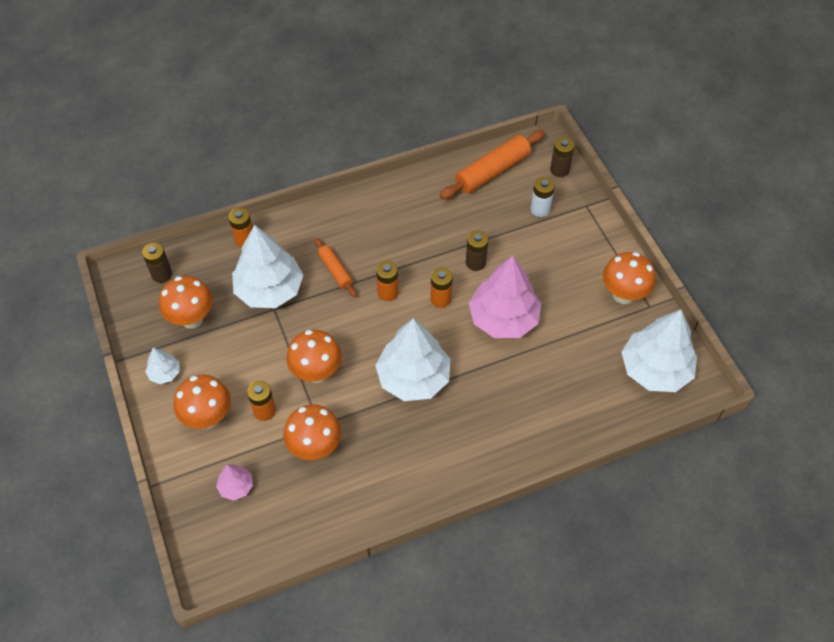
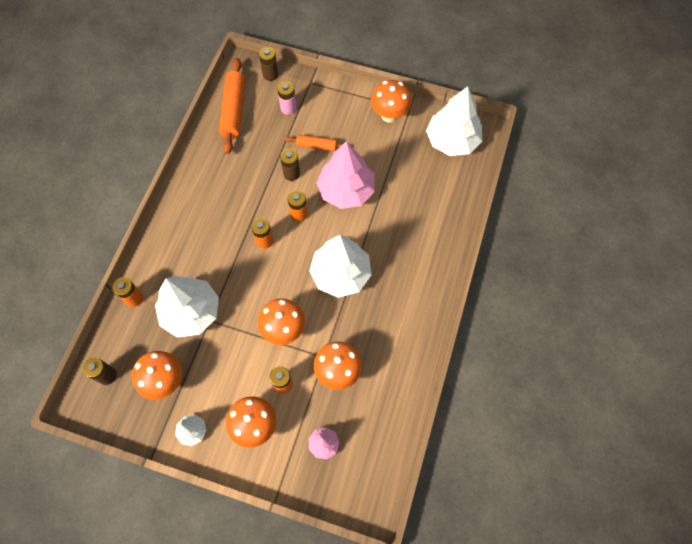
camera: 50 degrees left, 10 degrees up
orange rolling pin [315,238,357,297] -> orange rolling pin moved to [284,135,343,151]
white battery [531,177,555,217] -> pink battery [277,81,297,115]

